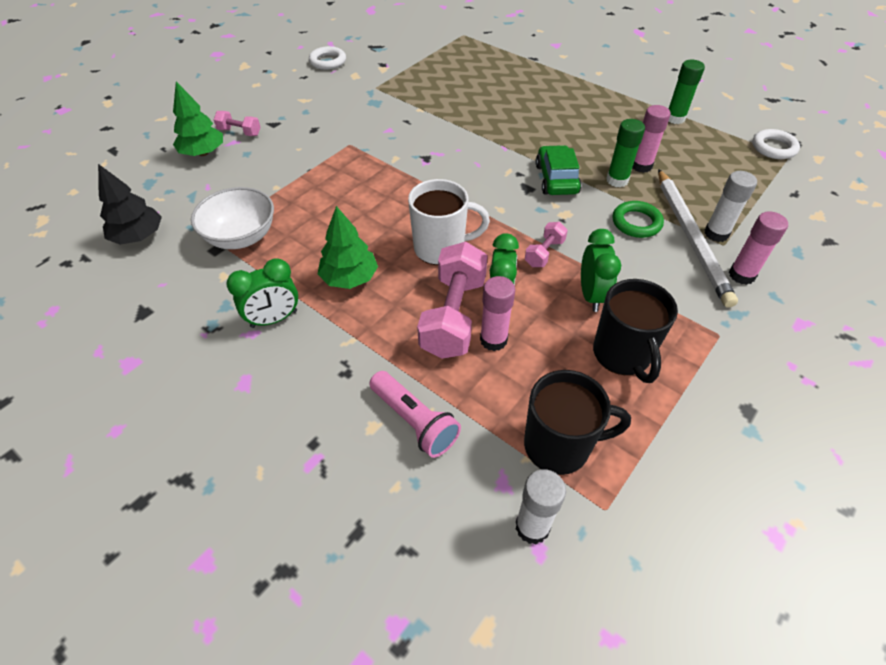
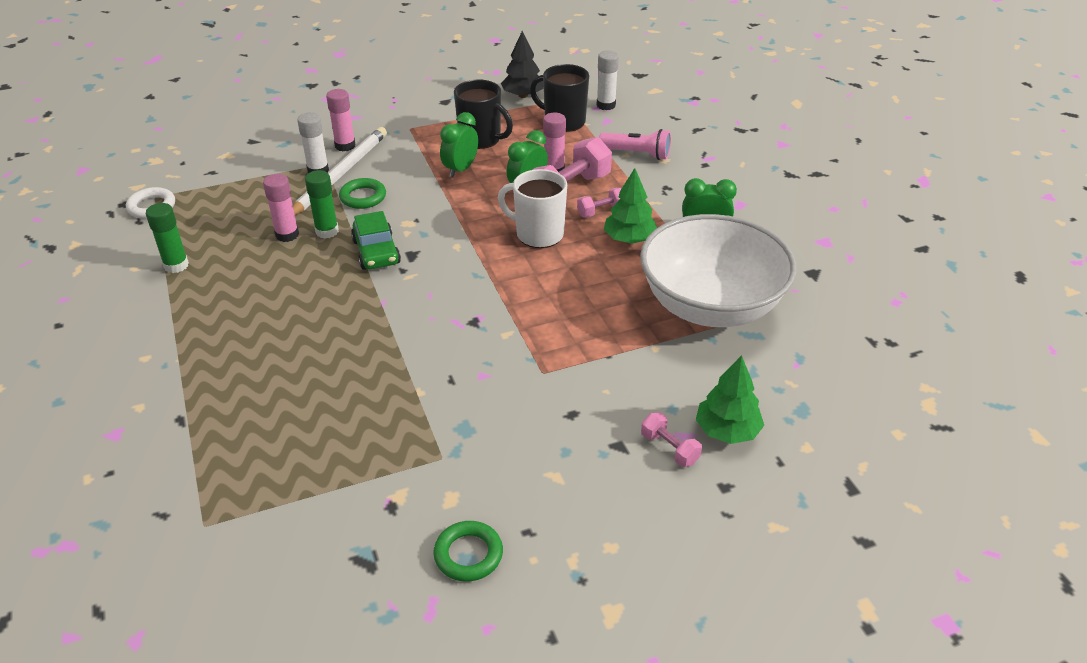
camera: 150 degrees left, 10 degrees down
black tree [98,164,162,245] -> black tree moved to [501,31,544,98]
white bowl [191,187,274,249] -> white bowl [640,214,796,327], size x1.81
white ring [309,46,346,70] -> green ring [433,521,503,582]
pink flashlight [369,371,461,458] -> pink flashlight turned 120 degrees clockwise [599,129,671,160]
pink dumbbell [525,222,568,267] -> pink dumbbell moved to [577,188,622,218]
green car [535,145,582,195] -> green car turned 45 degrees counterclockwise [351,211,401,270]
black mug [593,279,678,383] -> black mug turned 105 degrees clockwise [454,80,513,149]

